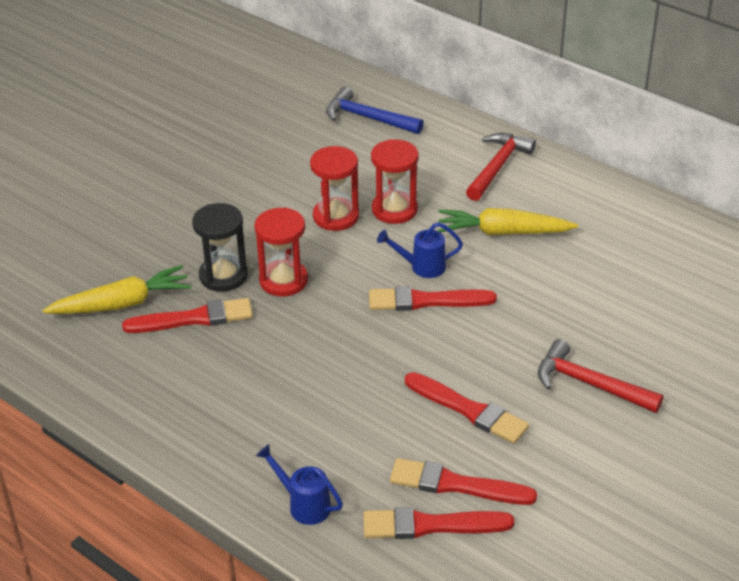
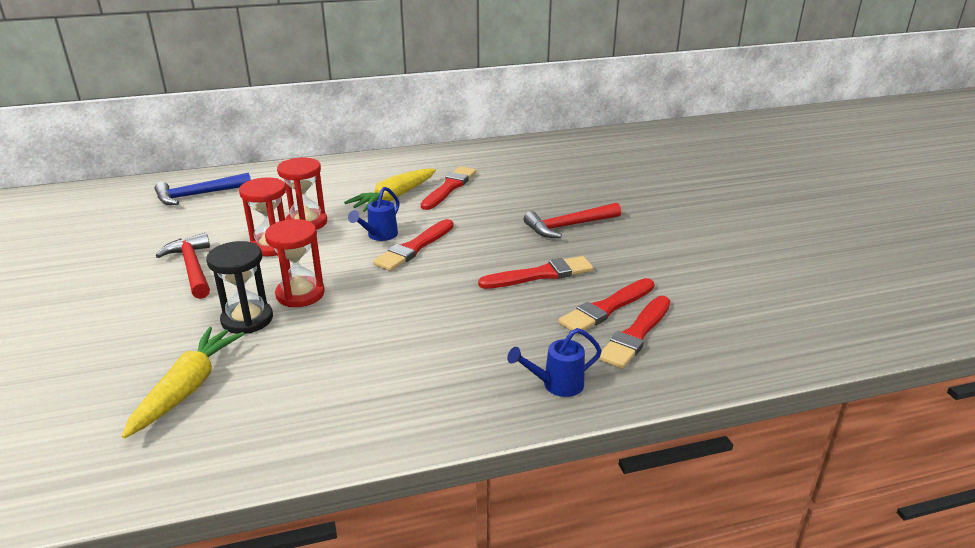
camera: 55 degrees left, 10 degrees down
red brush [122,298,253,333] -> red brush moved to [421,166,476,210]
red hammer [466,133,536,201] -> red hammer moved to [156,233,210,299]

